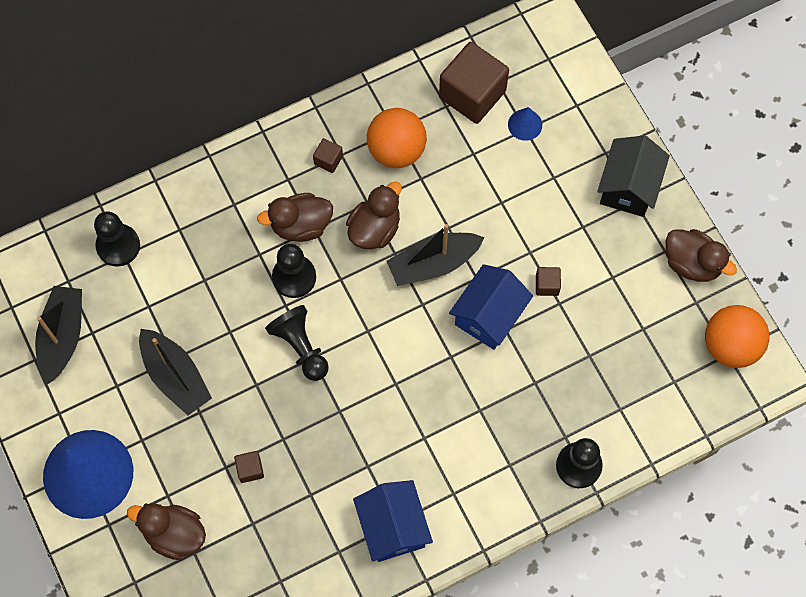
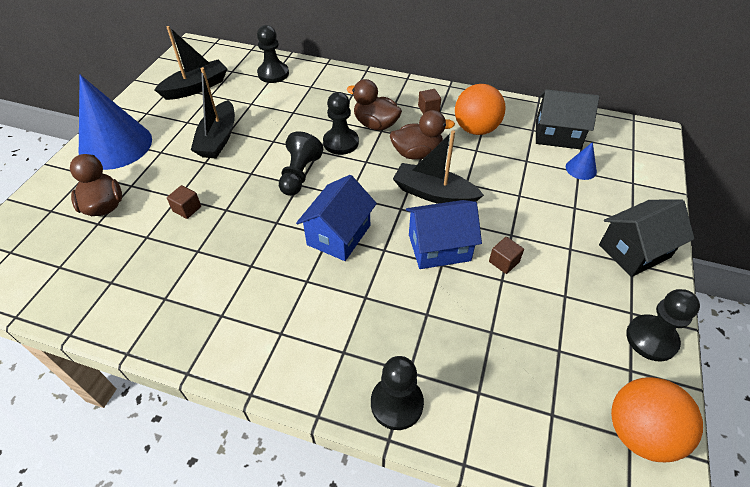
camera: 45 degrees right, 20 degrees down
blue house [353,480,433,562] -> blue house moved to [296,175,377,261]
brown cube [439,42,509,124] -> black house [536,89,599,149]
brown duck [666,229,737,282] -> black pawn [626,289,700,362]

